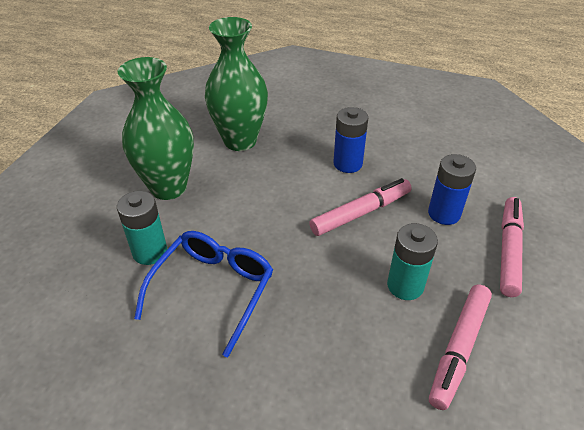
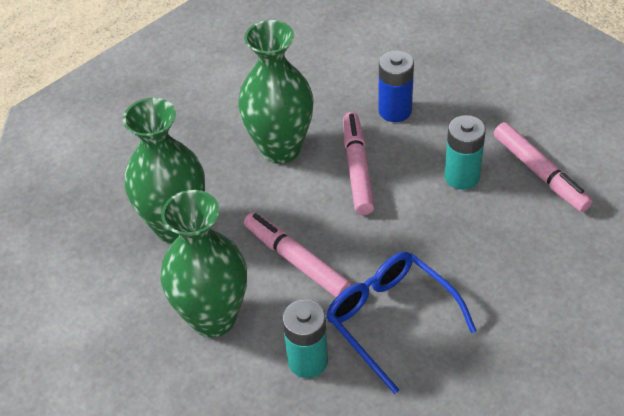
camera: 60 degrees left, 5 degrees up
blue battery [333,107,368,173] -> green vase [238,20,314,164]
pink marker [500,197,524,297] -> pink marker moved to [244,212,351,297]

